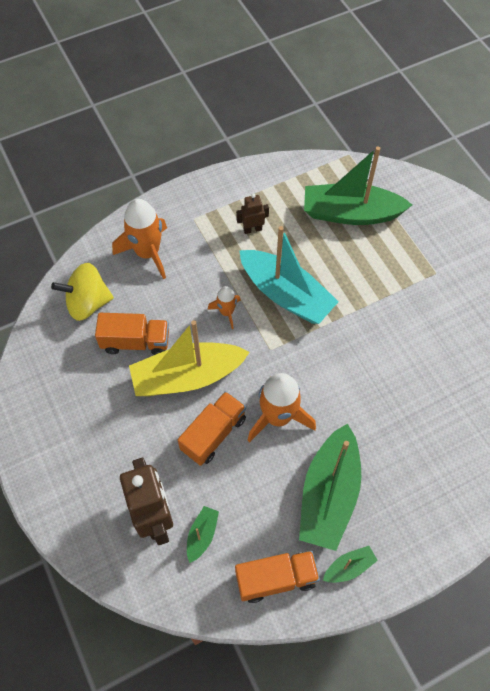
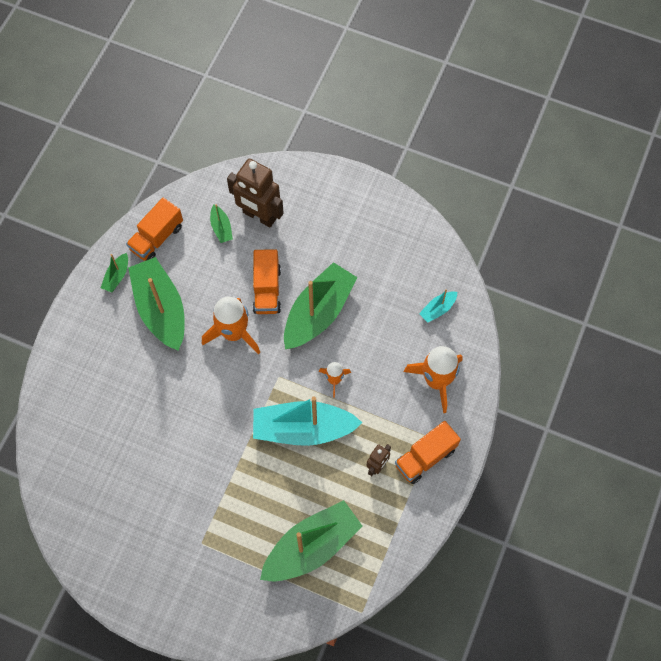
camera: 140 degrees right, 5 degrees up
yellow spinning top [51,263,114,321] -> turquoise boat [419,289,457,323]
orange truck [95,313,169,355] -> orange truck moved to [395,421,461,484]
yellow boat [129,320,250,396] -> green boat [284,262,358,349]

